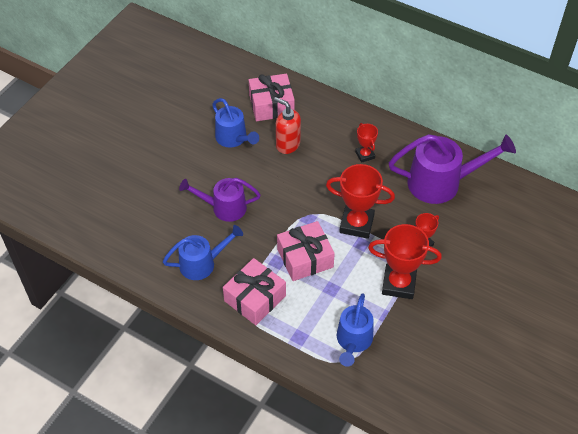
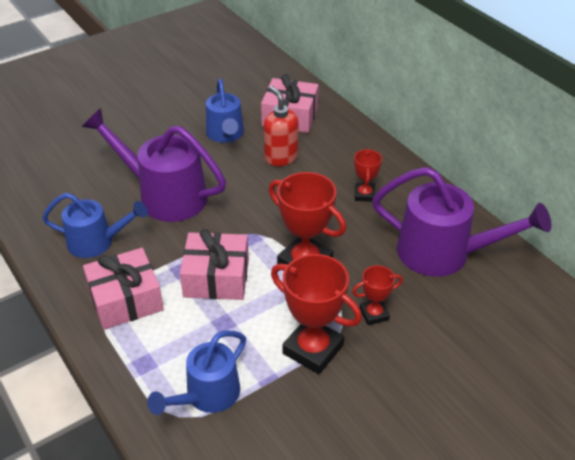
camera: 25 degrees right, 10 degrees down
purple watering can [179,178,261,222] -> purple watering can [82,108,226,222], size x1.57

